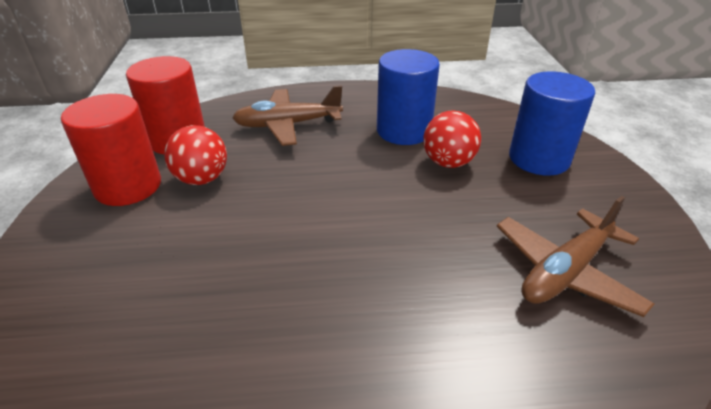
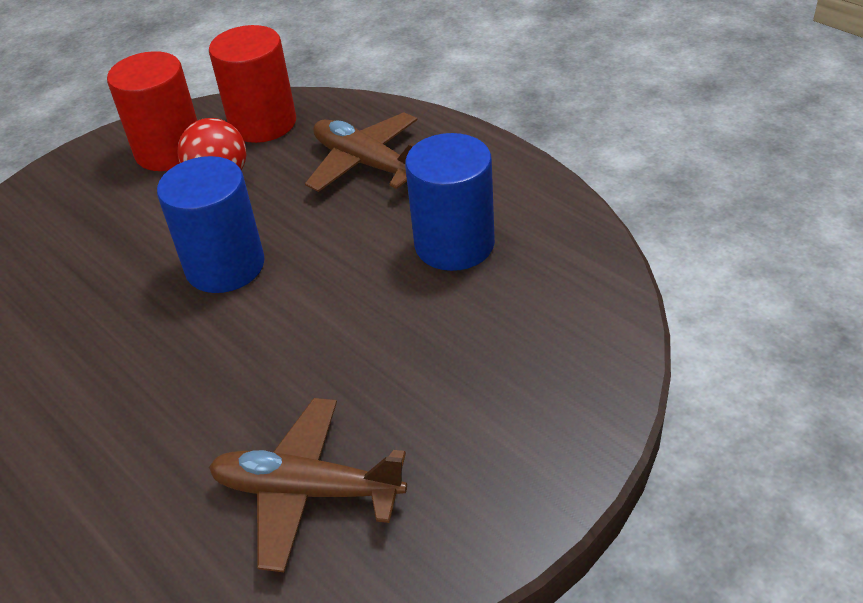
camera: 55 degrees right, 5 degrees up
red ball [423,110,481,168] -> none
blue cylinder [509,71,595,175] -> blue cylinder moved to [157,156,264,293]

